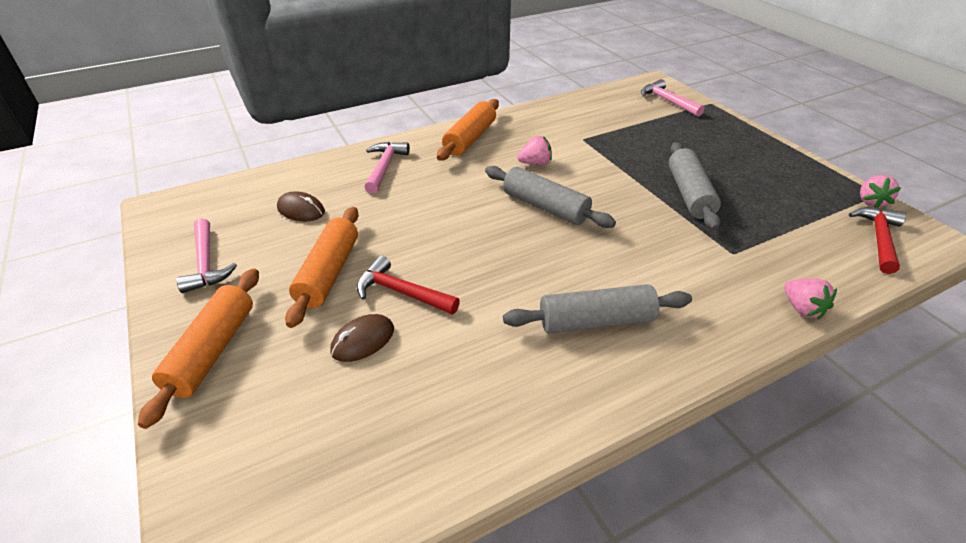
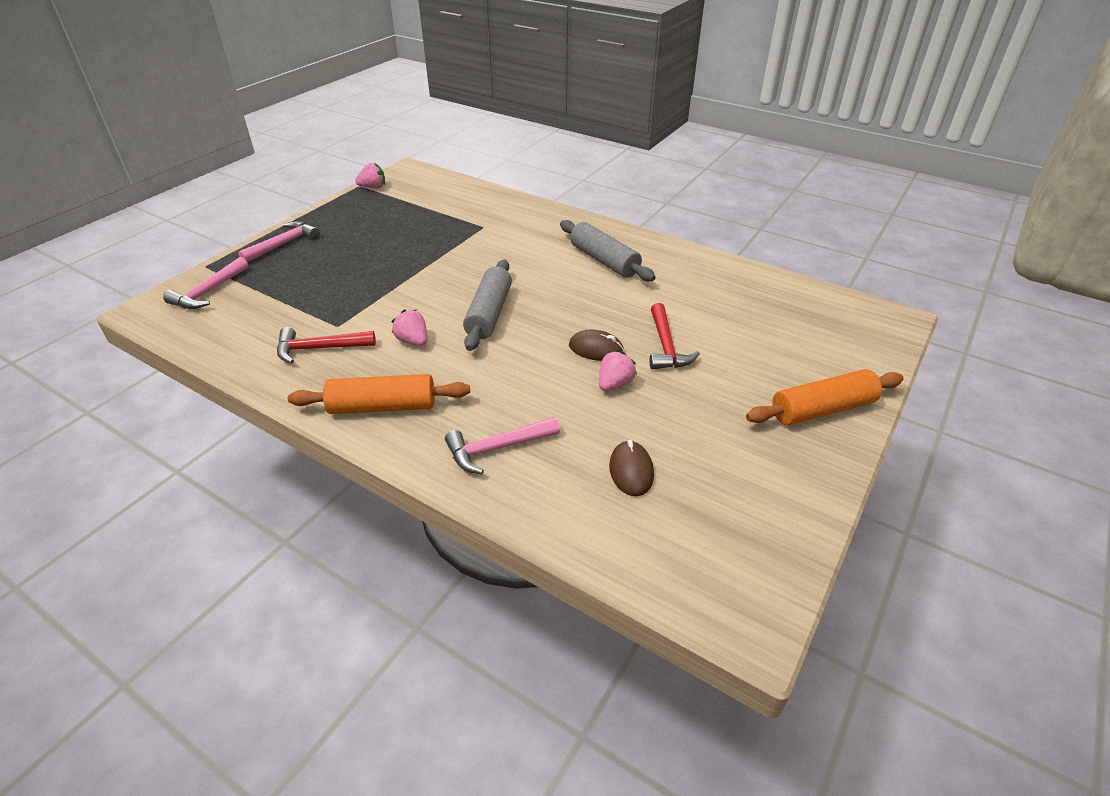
camera: 120 degrees left, 0 degrees up
pink hammer [176,218,237,293] -> pink hammer moved to [238,221,320,262]
orange rolling pin [285,207,359,328] -> none
brown mouse [330,314,394,362] -> brown mouse moved to [569,330,624,361]
grey rolling pin [668,142,721,230] -> none
pink strawberry [785,278,837,320] -> pink strawberry moved to [599,351,637,391]
red hammer [849,207,906,274] -> red hammer moved to [277,327,376,364]

